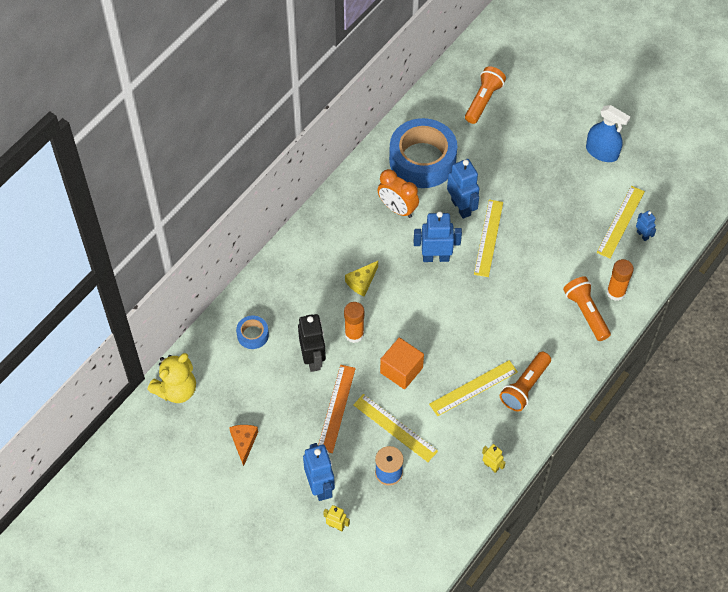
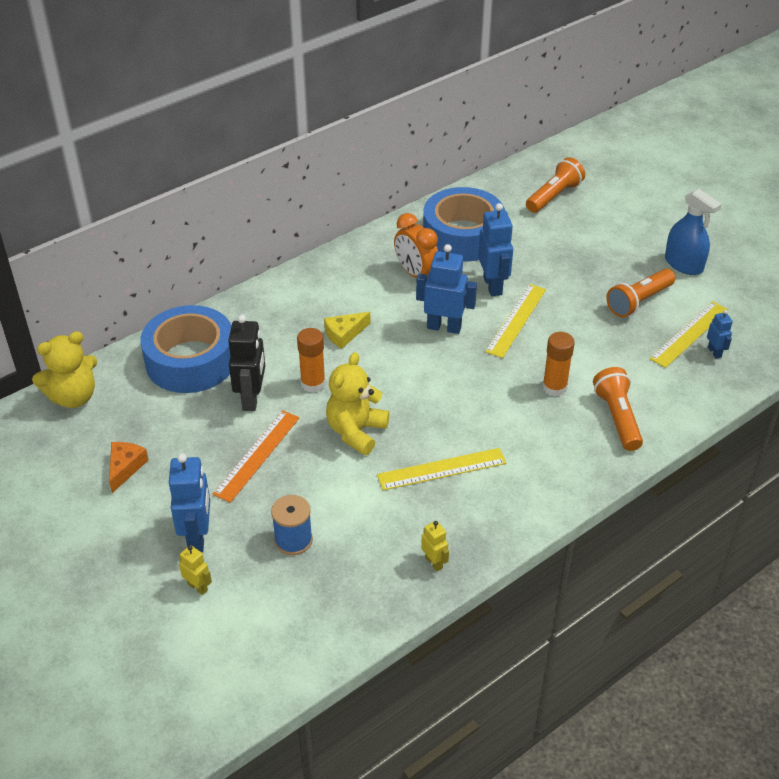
camera: 15 degrees right, 15 degrees down
blue tape [236,316,269,349] -> blue tape [140,305,232,393], size x2.26
yellow ruler [353,394,438,462] -> none
orange cube [380,337,424,389] -> yellow teddy bear [326,352,389,455]
orange flashlight [500,352,551,412] -> orange flashlight moved to [606,269,675,317]
orange glue stick [607,259,634,301] -> orange glue stick moved to [542,332,575,397]

